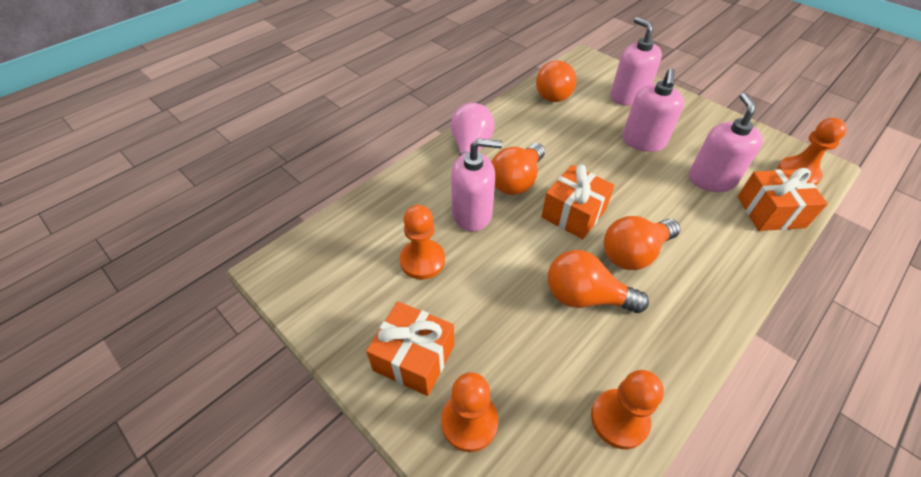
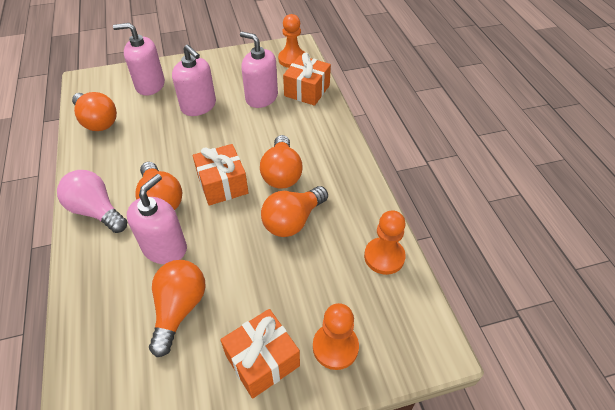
camera: 60 degrees left, 0 degrees up
orange pawn [400,205,445,280] -> orange light bulb [149,260,205,357]

